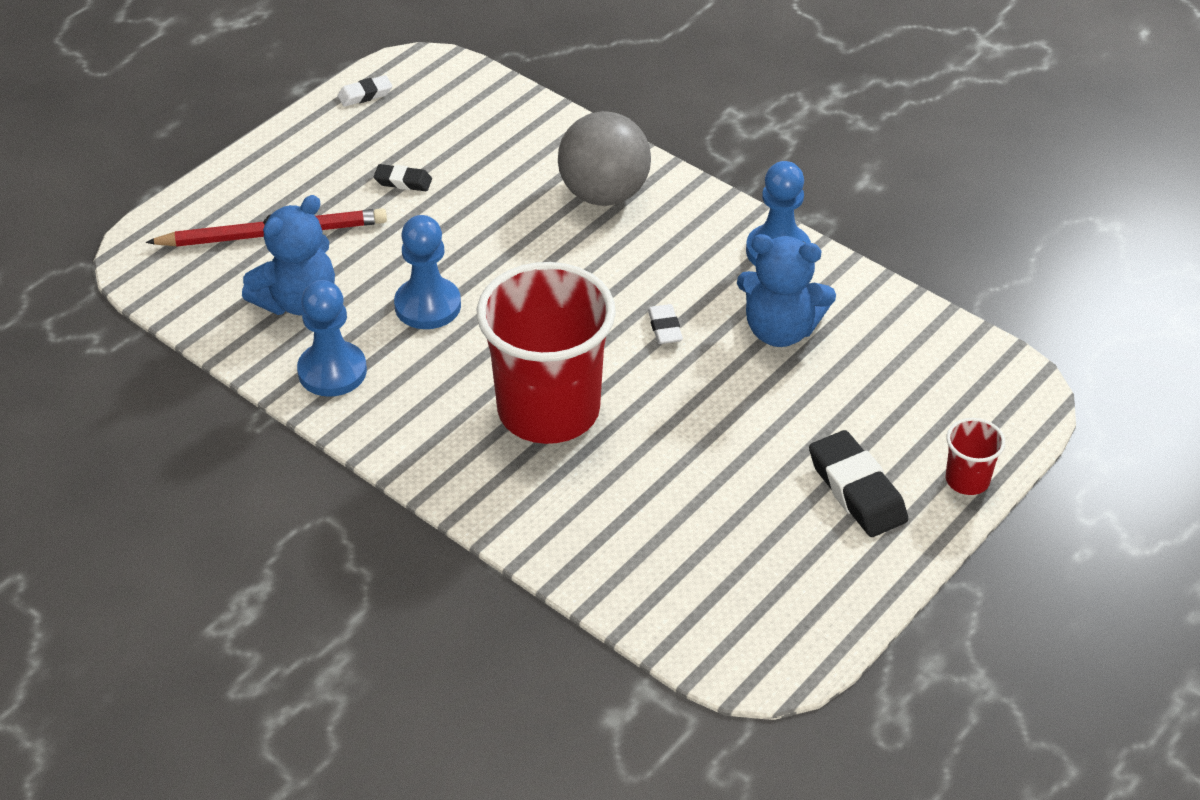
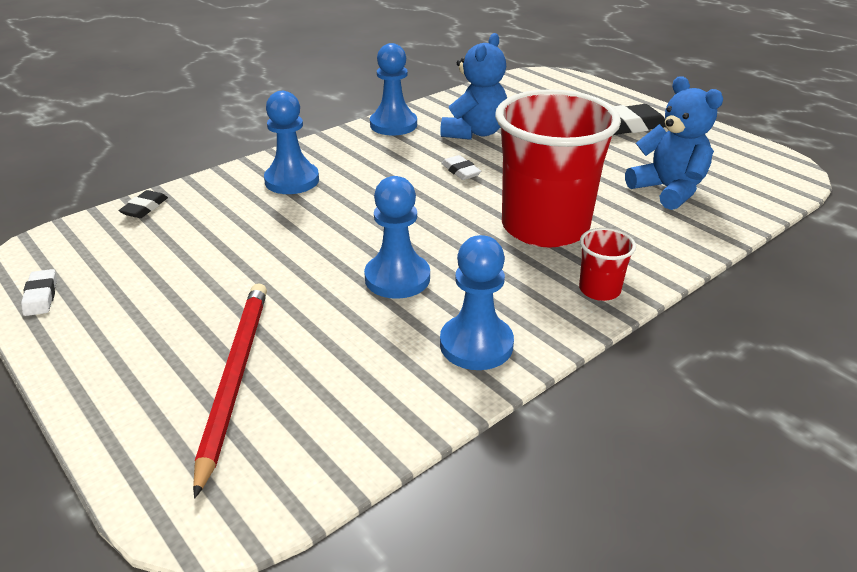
camera: 80 degrees left, 10 degrees down
blue teddy bear [242,195,335,315] -> blue teddy bear moved to [625,76,723,210]
black eraser [374,164,432,191] -> black eraser moved to [119,190,168,218]
grey ball [558,111,651,206] -> blue pawn [264,91,319,194]
white eraser [648,304,683,344] -> white eraser turned 60 degrees clockwise [442,155,481,180]
red cup [946,418,1005,495] -> red cup moved to [579,228,636,301]

